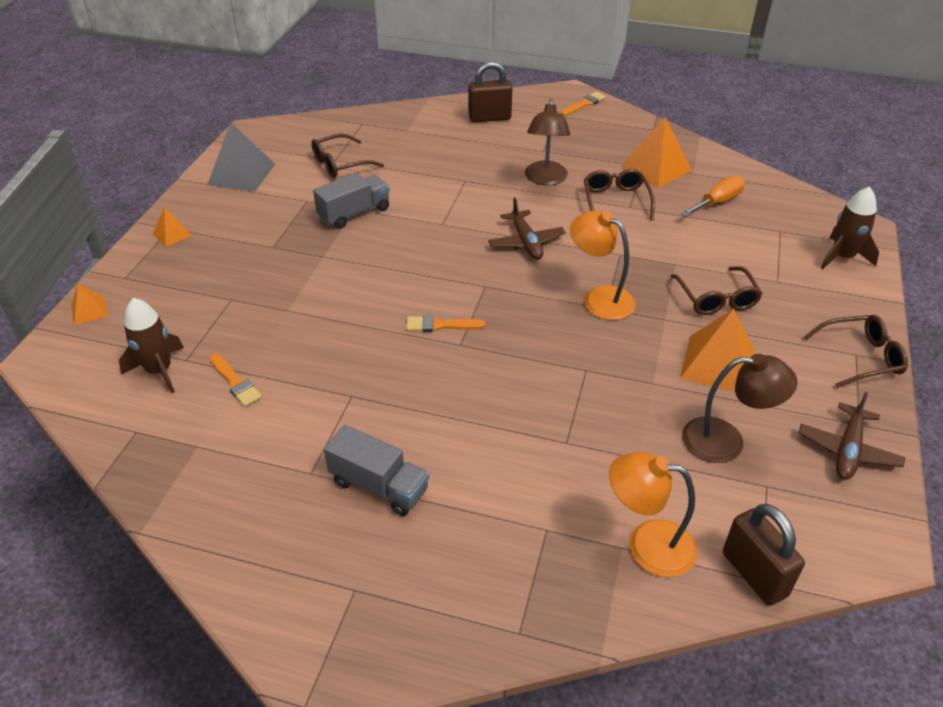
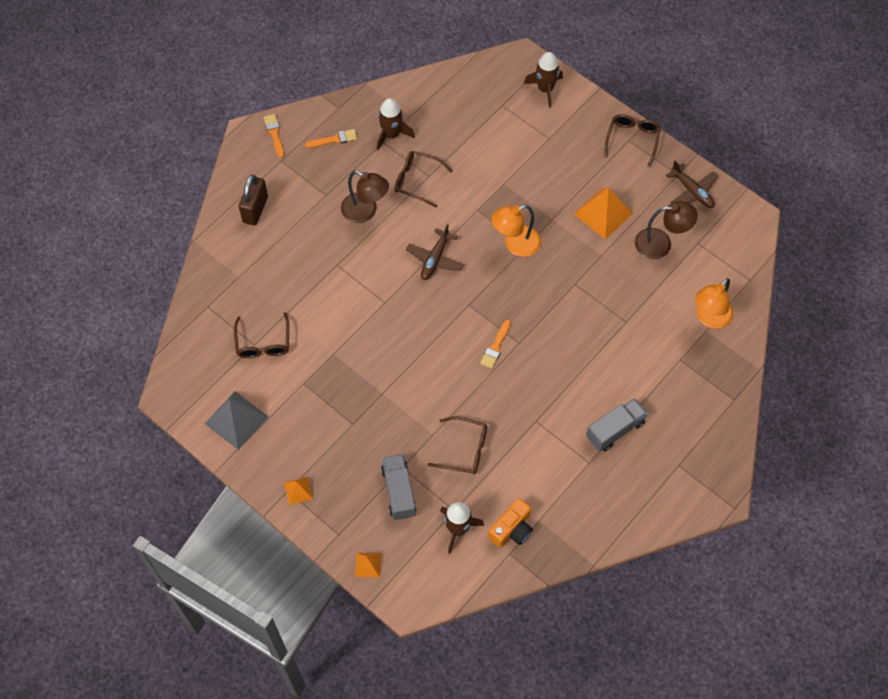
camera: 65 degrees left, 20 degrees up
orange brush [210,354,262,407] -> orange brush moved to [305,129,357,148]
grey truck [313,173,390,228] -> grey truck moved to [381,454,417,520]
brown plane [488,197,566,260] -> brown plane turned 105 degrees clockwise [406,224,464,280]
orange pyramid [620,117,692,188] -> brown rocket [377,98,415,150]
brown glasses [671,266,763,315] -> brown glasses moved to [428,416,487,474]
orange screwdriver [681,176,745,217] -> none
brown lamp [682,354,798,463] -> brown lamp turned 60 degrees clockwise [635,201,698,259]
brown padlock [723,504,805,606] -> none
none -> orange camera [488,498,533,548]

